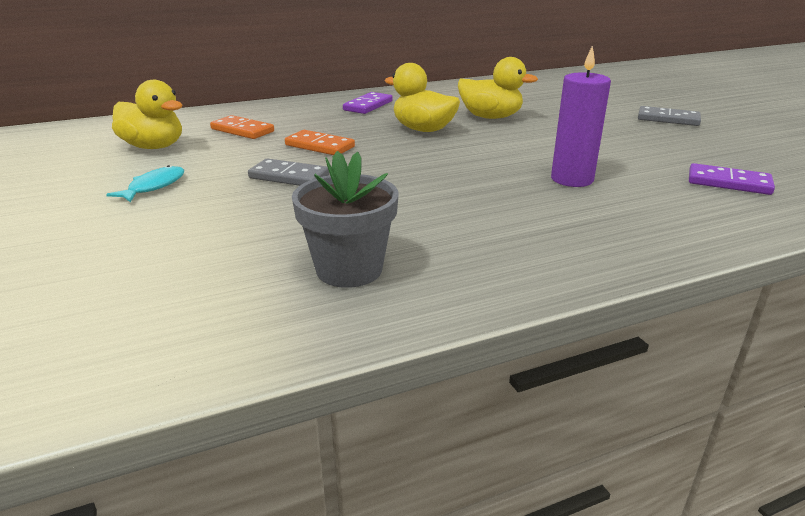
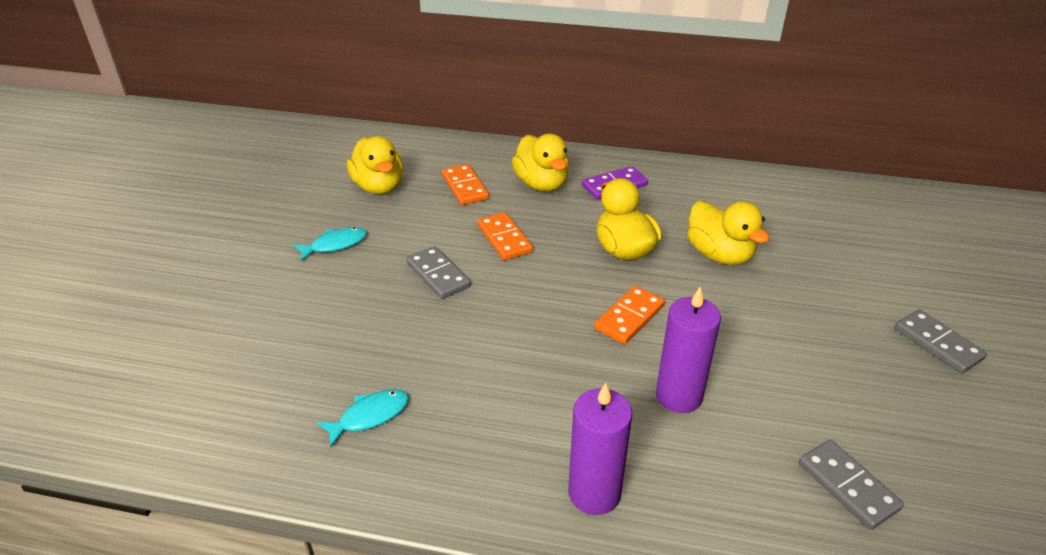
camera: 35 degrees right, 10 degrees up
grey flower pot [292,151,399,288] -> turquoise fish [317,389,409,447]
purple domino [689,163,775,195] -> grey domino [799,440,904,530]
none -> yellow duck [512,134,569,191]
none -> purple candle [568,383,632,515]
none -> orange domino [594,285,665,344]

